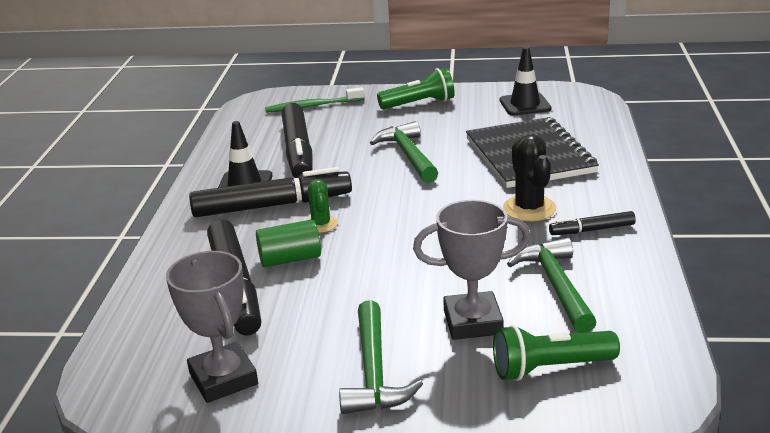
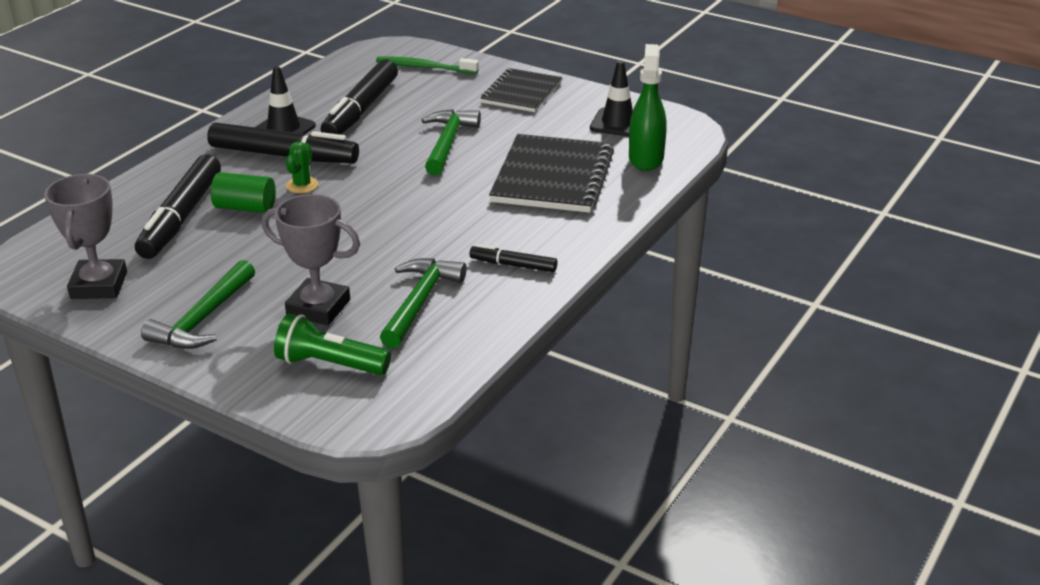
camera: 25 degrees right, 5 degrees up
green flashlight [377,67,455,109] -> black notebook [481,68,562,112]
black cactus [503,135,556,221] -> none
none -> green spray bottle [629,44,667,171]

